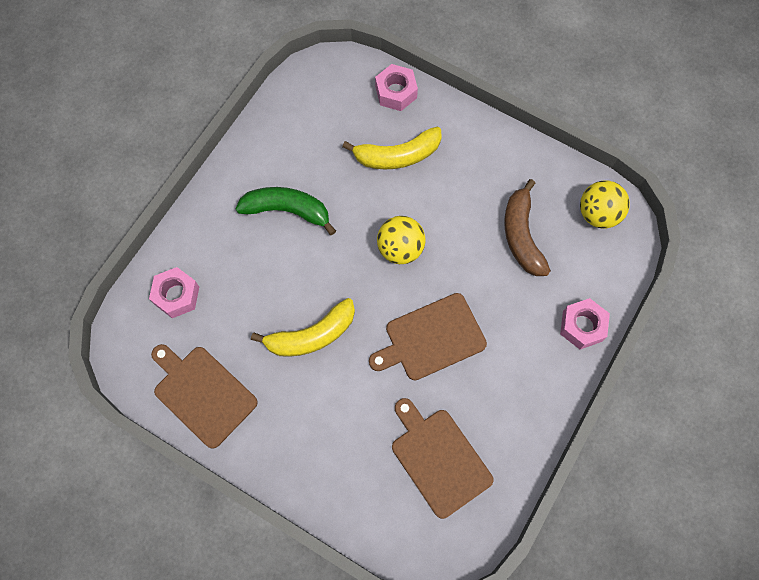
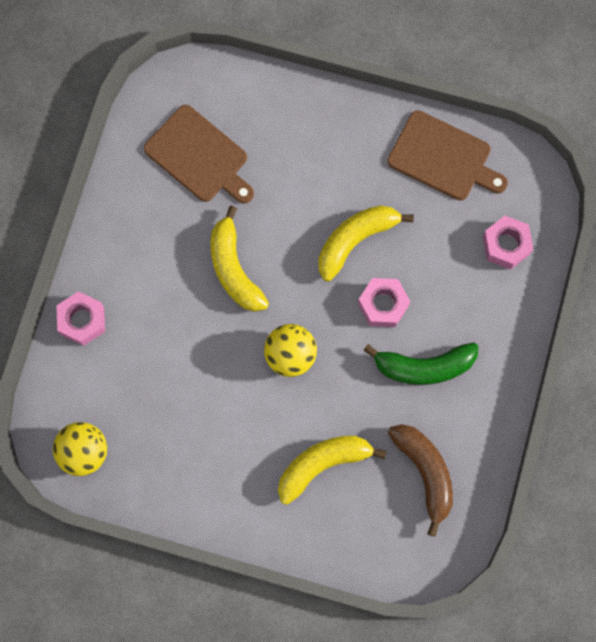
camera: 165 degrees right, 5 degrees up
brown cutting board [369,293,487,380] -> yellow banana [210,206,269,312]
pink nut [375,64,418,111] -> pink nut moved to [358,278,410,327]
brown banana [504,179,551,276] -> brown banana moved to [388,424,453,537]

